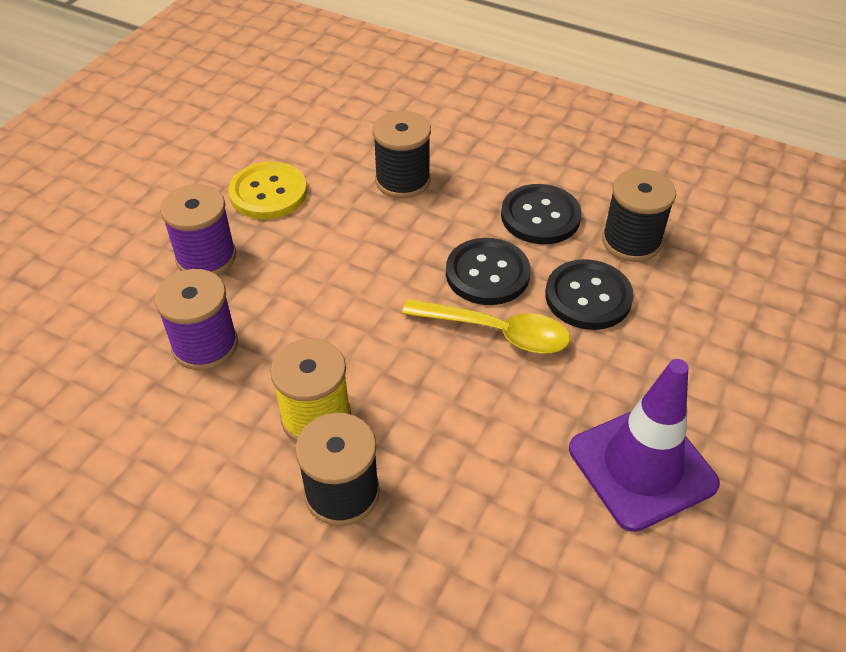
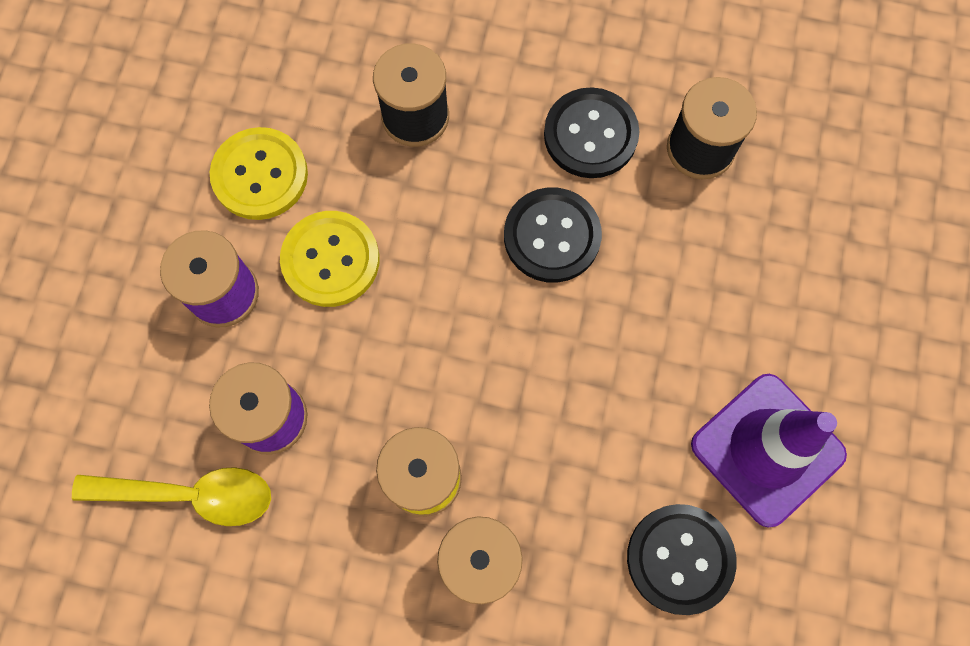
camera: 15 degrees left, 25 degrees up
yellow spoon [402,299,570,354] -> yellow spoon moved to [72,467,271,526]
black button [545,259,634,330] -> black button moved to [627,504,736,615]
none -> yellow button [280,211,380,307]

